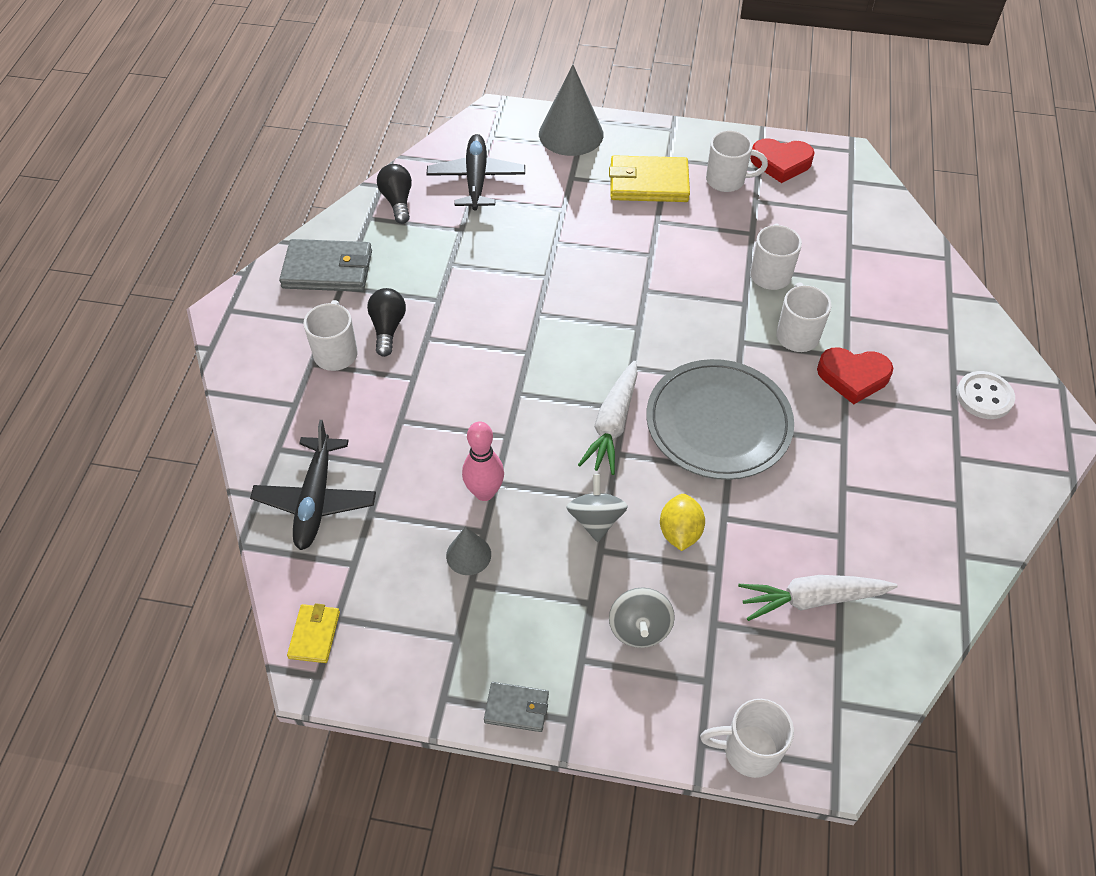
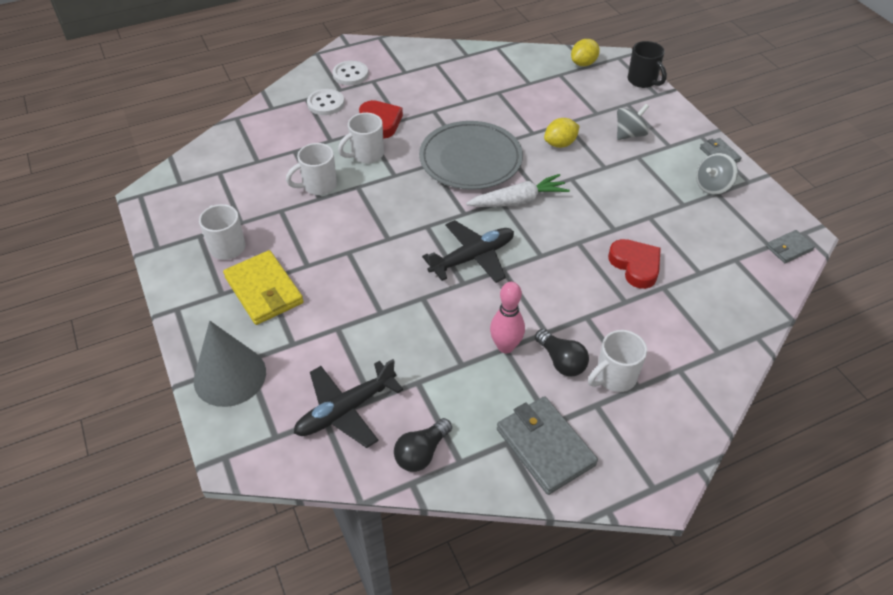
camera: 125 degrees left, 5 degrees down
black plane [250,420,376,550] -> black plane moved to [422,220,514,283]
yellow wallet [287,603,340,663] -> grey wallet [766,230,815,263]
black light bulb [367,288,406,357] -> black light bulb turned 90 degrees counterclockwise [535,329,589,377]
grey cone [446,527,491,575] -> none
pink bowling pin [462,421,504,501] -> pink bowling pin moved to [490,282,525,354]
grey spinning top [566,474,628,542] -> grey spinning top moved to [696,153,738,195]
white mug [700,699,794,778] -> black mug [628,41,667,88]
white carrot [738,575,898,621] -> none
red heart [750,138,815,183] -> red heart moved to [608,239,661,289]
none -> white button [307,89,344,115]
none -> yellow lemon [571,39,600,66]

